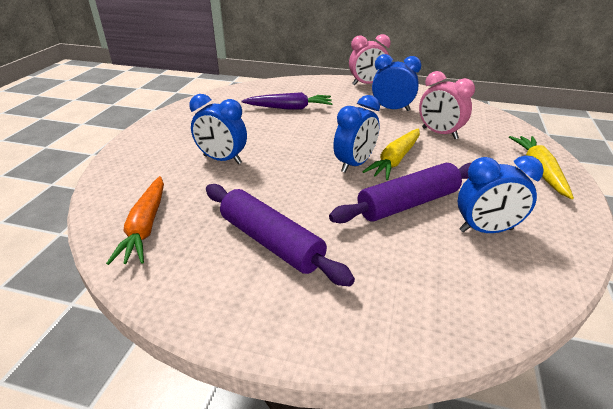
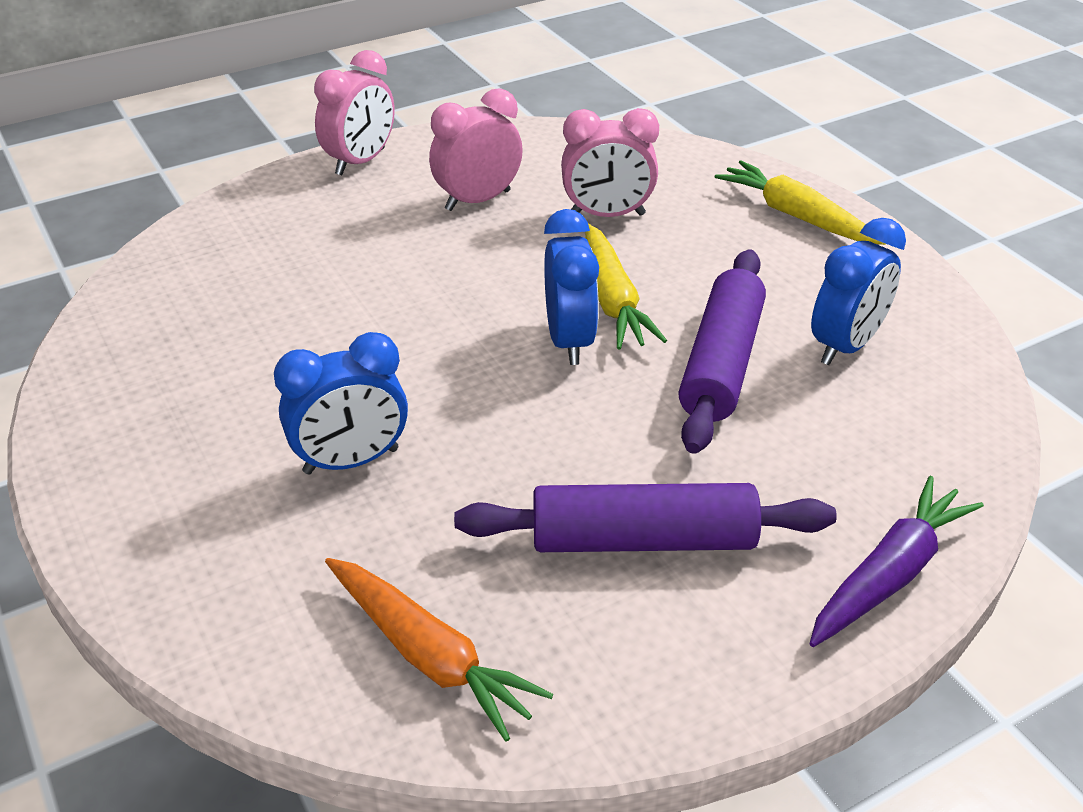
camera: 45 degrees left, 5 degrees up
purple carrot [241,92,333,110] -> purple carrot moved to [809,476,984,647]
blue clock [372,54,421,111] -> pink clock [429,88,523,211]

